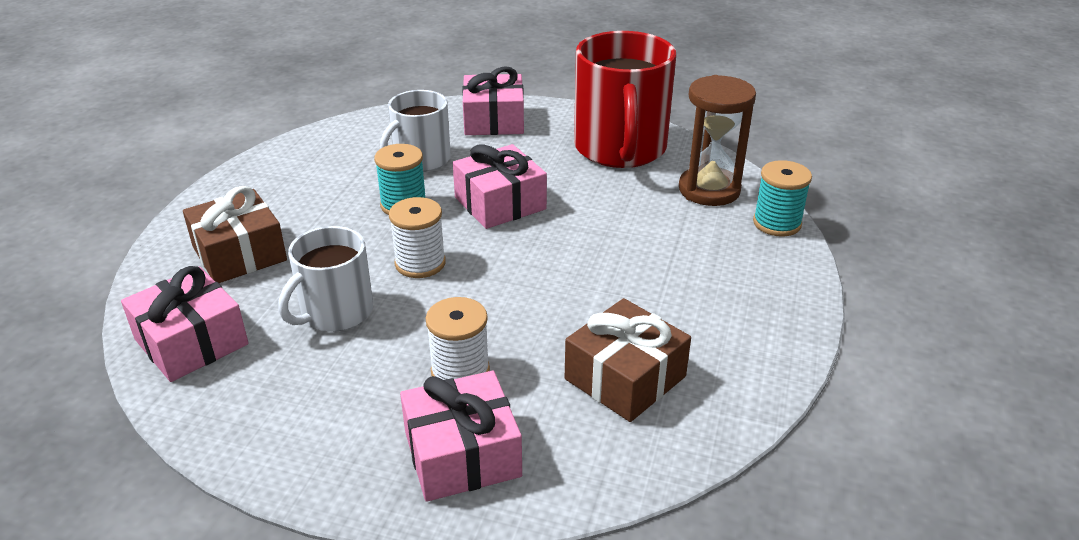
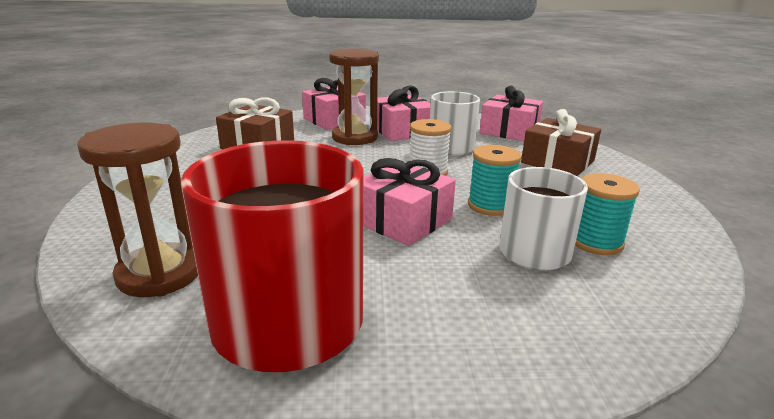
camera: 160 degrees right, 10 degrees down
white spool [426,297,490,380] -> brown hourglass [329,49,379,145]
pink gift [462,66,524,135] -> pink gift moved to [377,85,431,141]
turquoise spool [753,160,812,237] -> turquoise spool moved to [575,173,640,255]

